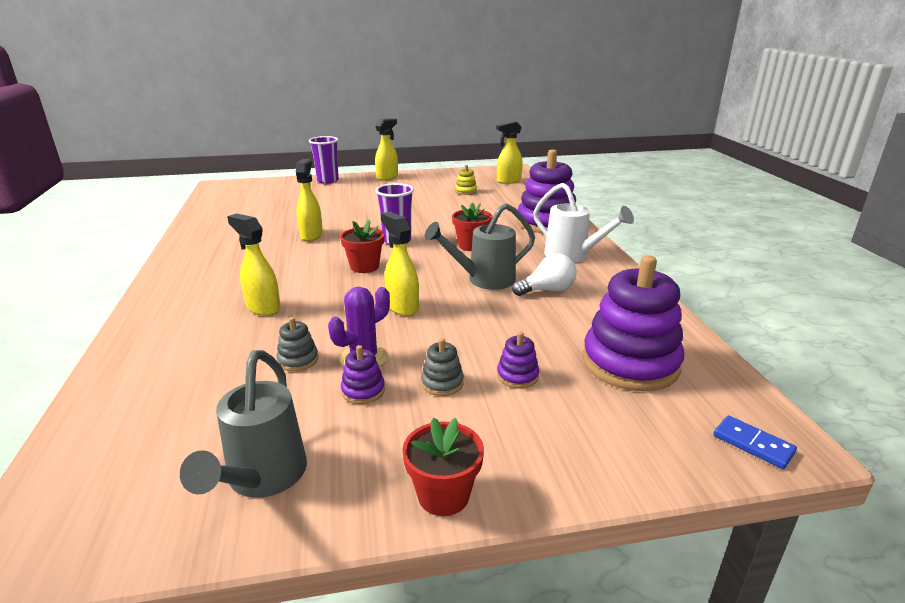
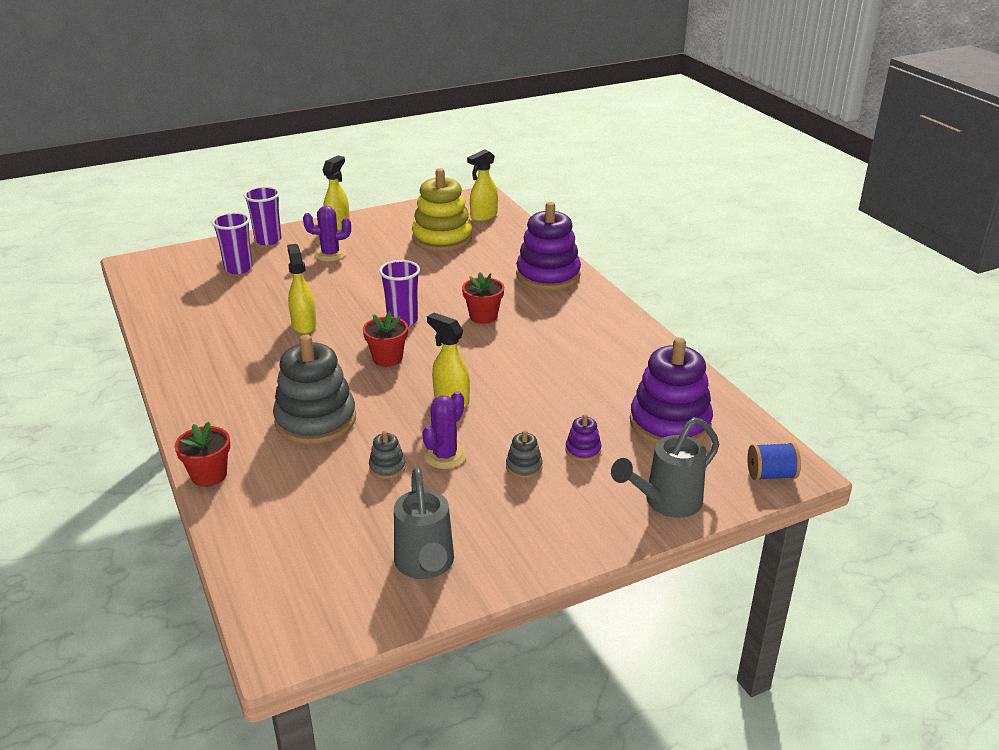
camera: 15 degrees left, 5 degrees up
yellow spray bottle [227,213,281,316] -> grey stacking toy [273,335,356,444]
purple stacking toy [341,345,385,404] -> none
red flower pot [402,418,484,516] -> red flower pot moved to [175,421,230,487]
grey watering can [424,203,535,290] -> grey watering can moved to [611,417,719,518]
yellow stacking toy [455,165,477,195] -> yellow stacking toy [412,168,472,252], size x2.35
white light bulb [512,253,577,296] -> none
white watering can [533,183,634,263] -> none
blue domino [713,415,797,469] -> blue spool [747,442,801,480]
none -> purple cup [212,212,253,274]
none -> purple cactus [303,206,351,261]

